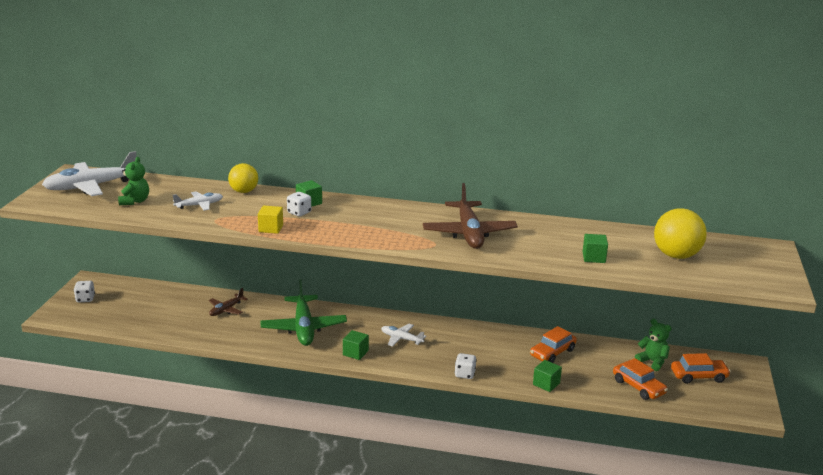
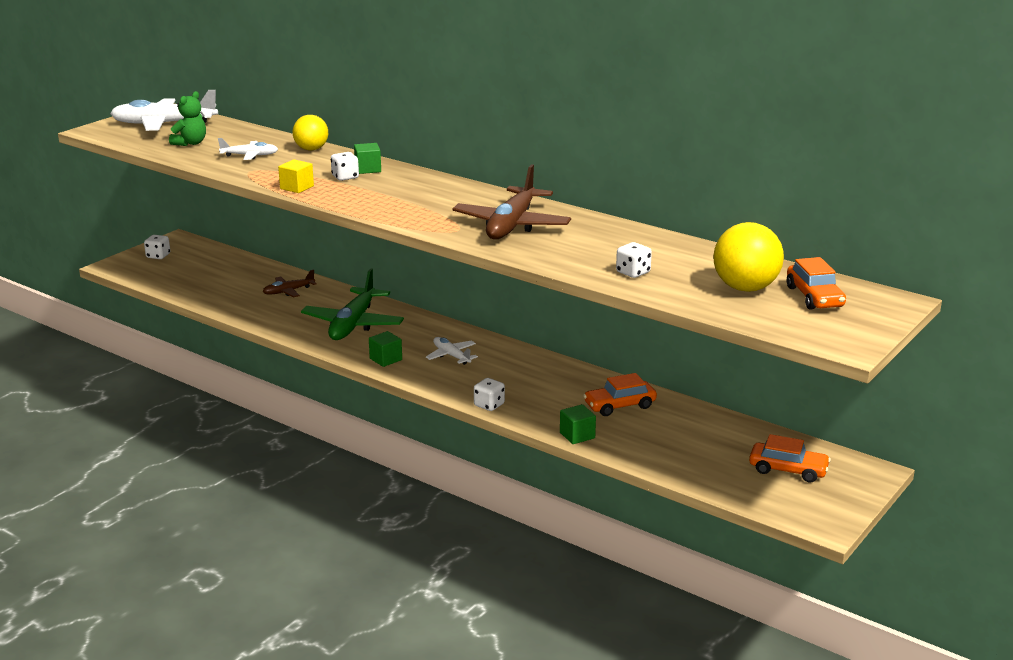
camera: 25 degrees right, 0 degrees up
green cube [583,234,608,263] -> white dice [616,242,652,278]
orange car [613,358,668,400] -> orange car moved to [787,257,846,310]
green teddy bear [635,319,672,371] -> none

